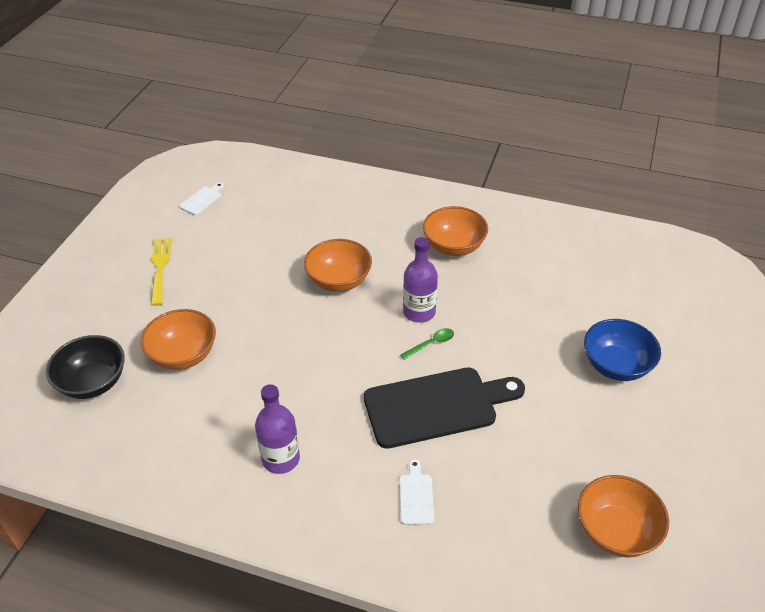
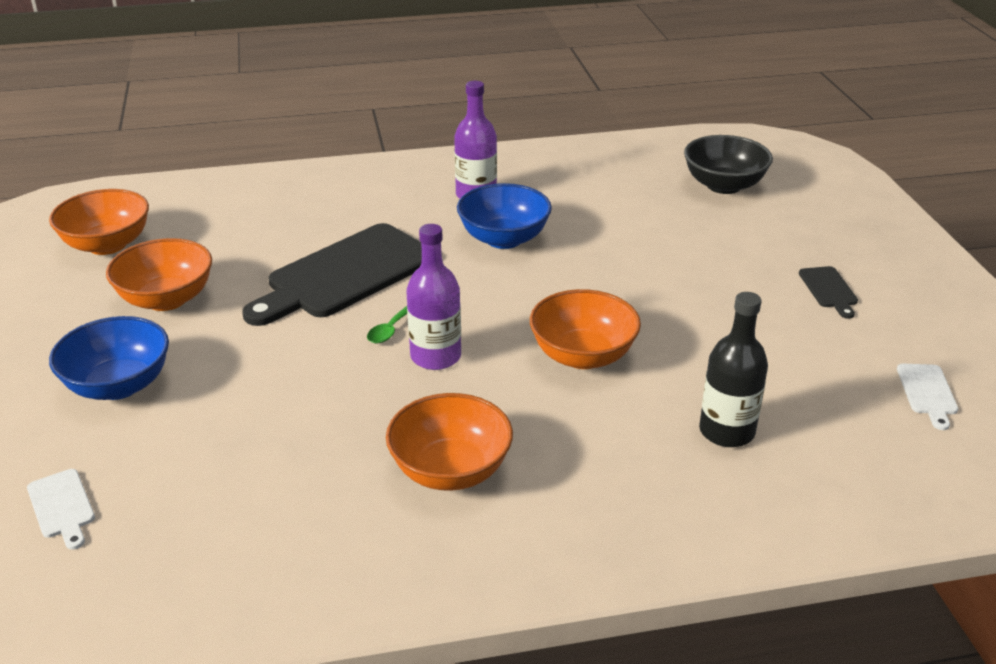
camera: 150 degrees right, 10 degrees down
orange bowl [141,309,216,370] -> orange bowl moved to [106,238,212,311]
yellow fork [151,238,172,306] -> black cutting board [799,266,858,319]
white cutting board [399,459,434,525] -> white cutting board moved to [27,469,95,550]
none -> blue bowl [457,183,552,249]
none -> black bottle [699,292,768,447]

